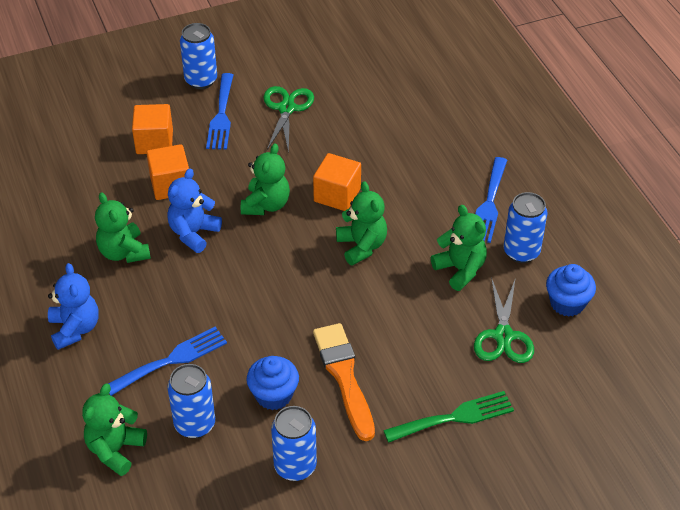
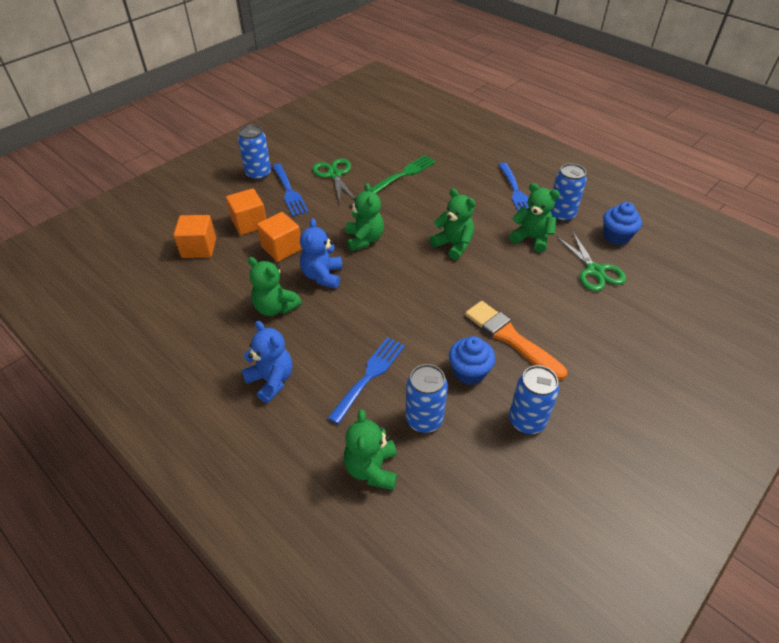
camera: 25 degrees left, 0 degrees up
orange cube [313,153,361,211] -> orange cube moved to [173,215,216,258]
green fork [383,391,514,443] -> green fork moved to [370,155,436,193]

